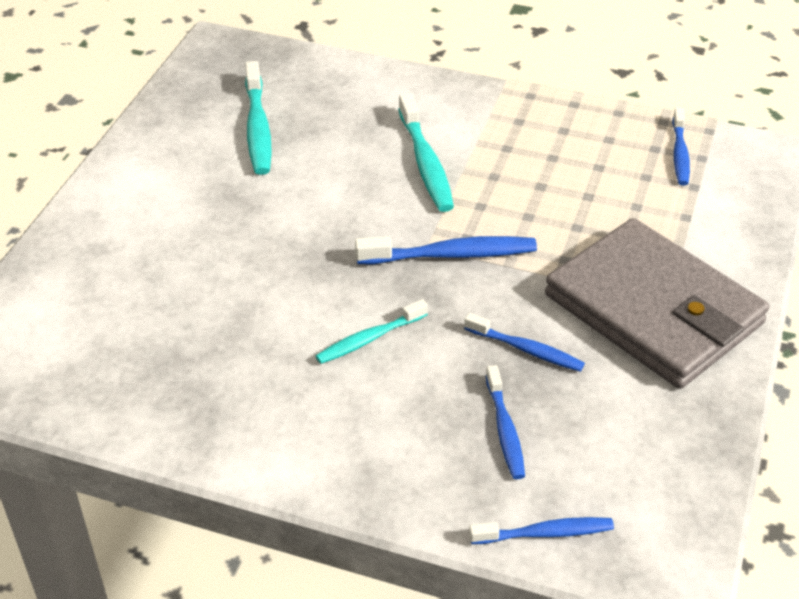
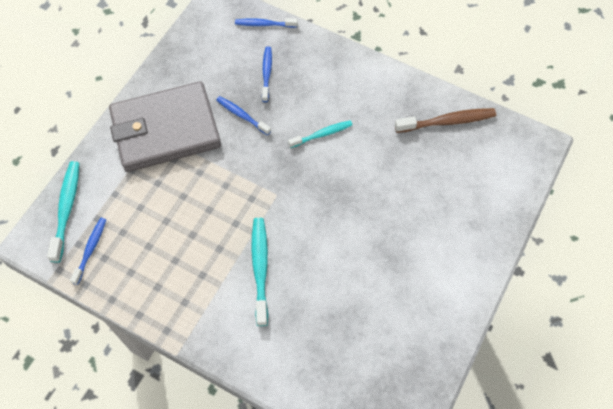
camera: 170 degrees left, 20 degrees up
turquoise toothbrush [245,61,272,175] -> turquoise toothbrush moved to [47,161,79,263]
blue toothbrush [355,236,537,264] -> none
grey wallet [545,218,769,389] -> grey wallet turned 75 degrees counterclockwise [109,81,221,172]
none -> brown toothbrush [395,108,496,133]

